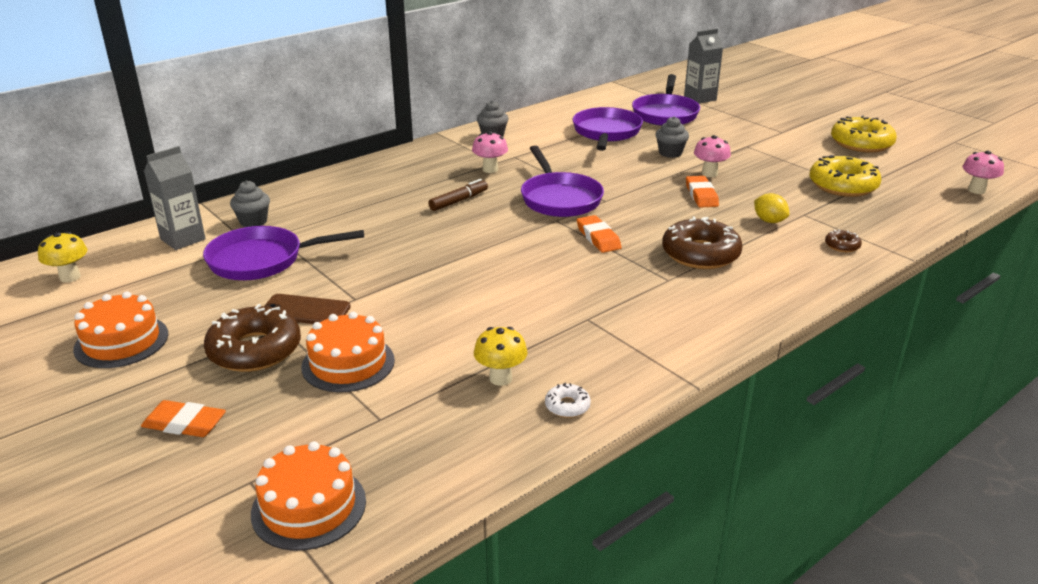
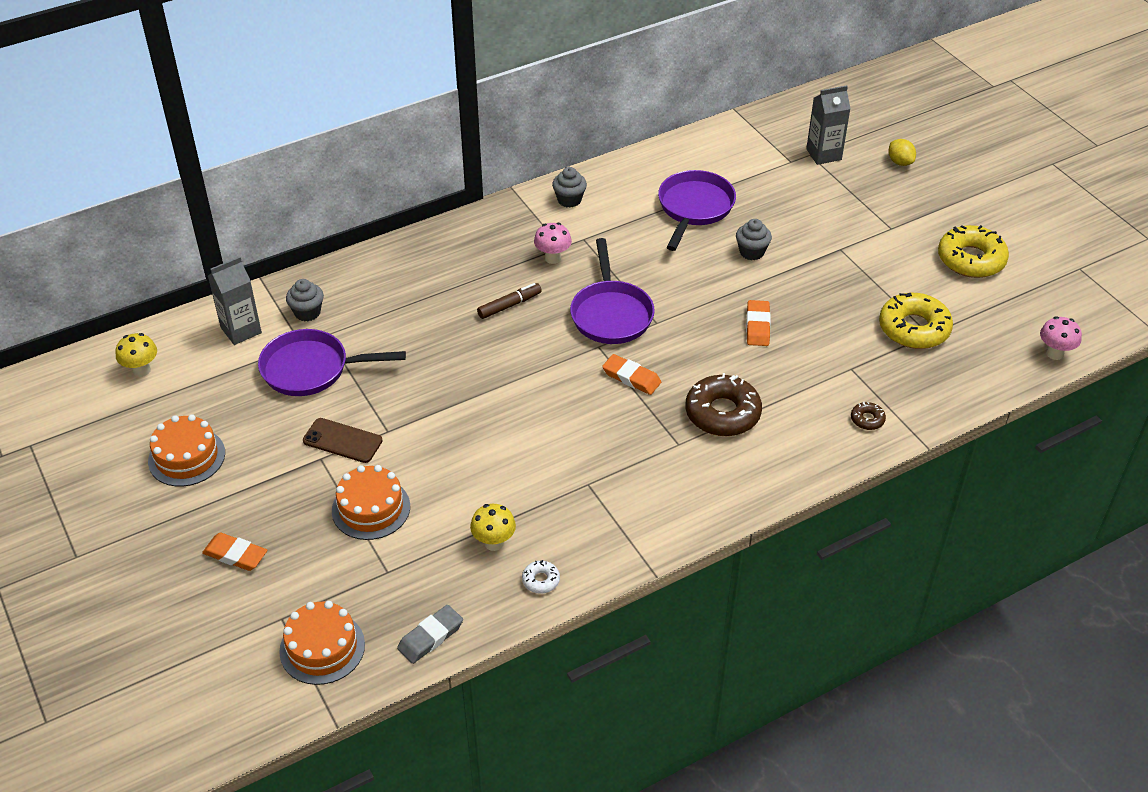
camera: 10 degrees right, 15 degrees up
brown donut [204,304,301,372] -> none
orange eraser [577,215,622,253] -> orange eraser turned 45 degrees counterclockwise [602,354,661,395]
purple pan [632,74,700,126] -> none
pink mushroom [694,135,731,177] -> none
yellow lemon [754,193,789,223] -> yellow lemon moved to [888,139,916,166]
none -> grey eraser [397,605,463,664]

